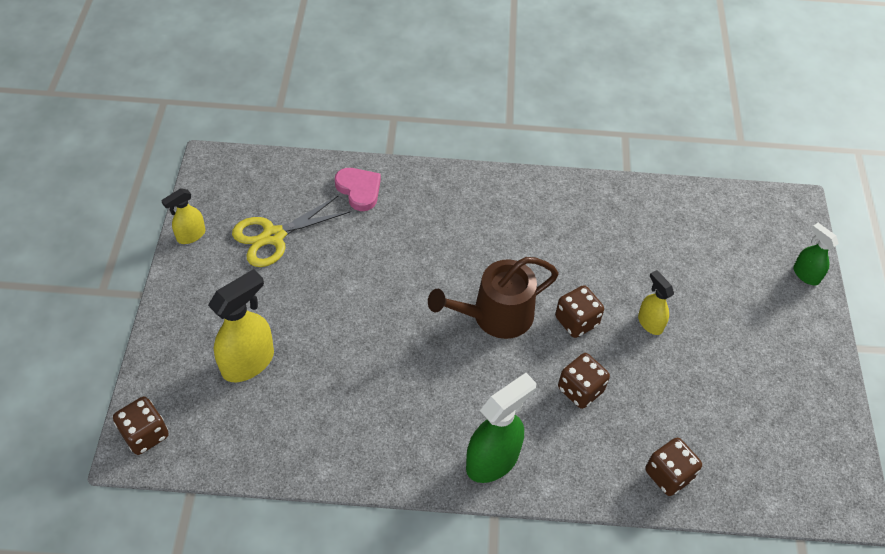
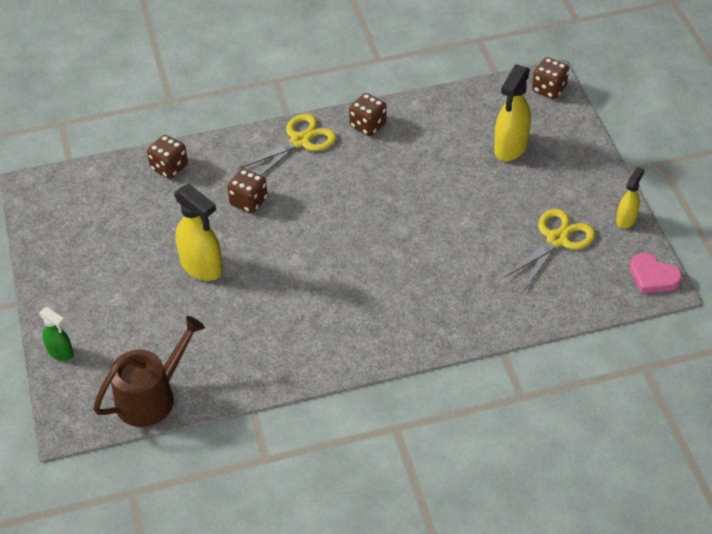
camera: 165 degrees right, 5 degrees down
pink heart [335,168,381,211] -> pink heart moved to [630,253,682,293]
brown watering can [428,257,559,339] -> brown watering can moved to [93,316,205,427]
green spray bottle [466,373,536,483] -> yellow scissors [239,114,337,175]
brown dice [555,285,604,338] -> brown dice moved to [349,93,387,136]
yellow spray bottle [638,270,674,335] -> yellow spray bottle [174,184,223,281], size x1.75

